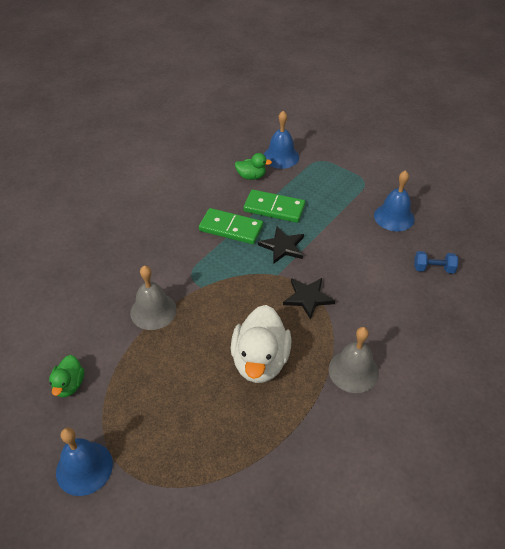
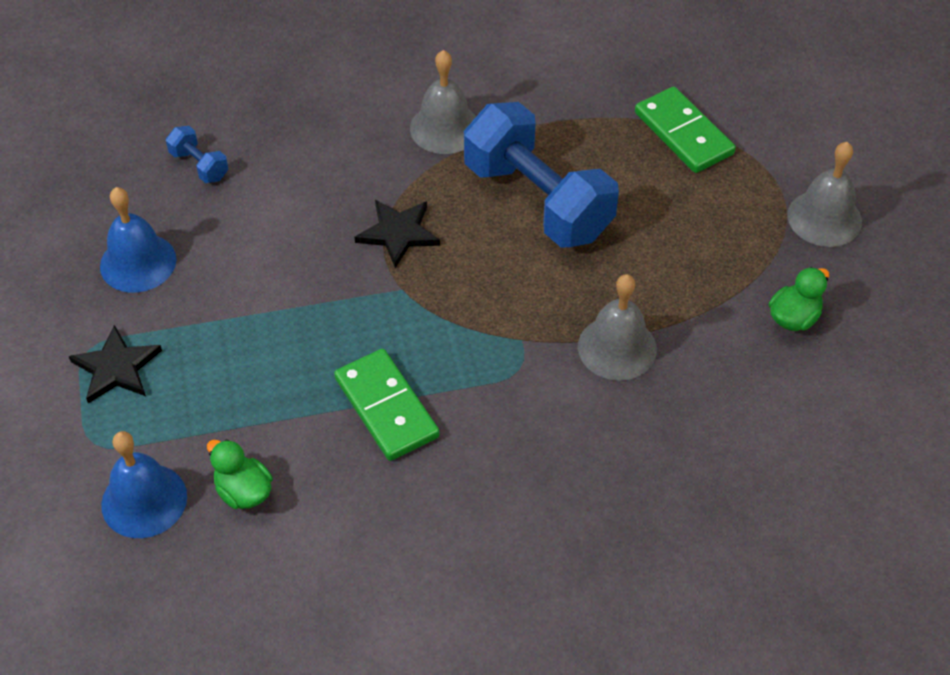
camera: 140 degrees left, 5 degrees up
blue bell [56,428,113,496] -> grey bell [787,142,862,247]
white duck [231,305,291,383] -> blue dumbbell [464,102,619,248]
green domino [243,189,305,223] -> green domino moved to [635,86,736,173]
black star [258,227,304,264] -> black star moved to [69,325,162,404]

